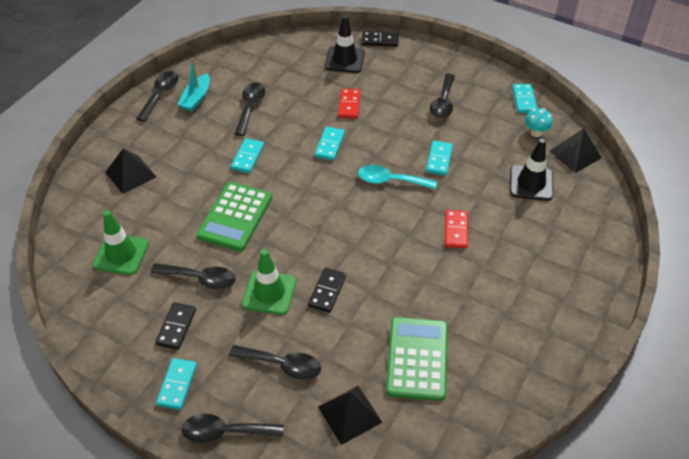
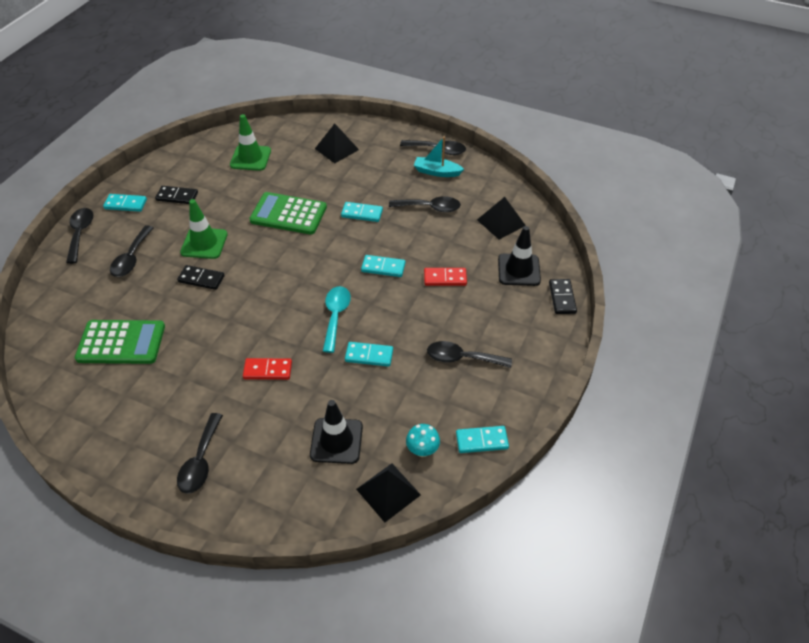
camera: 85 degrees right, 0 degrees up
black spoon [151,263,235,290] -> black spoon moved to [177,413,223,494]
black pyramid [318,386,382,445] -> black pyramid moved to [477,197,526,240]

